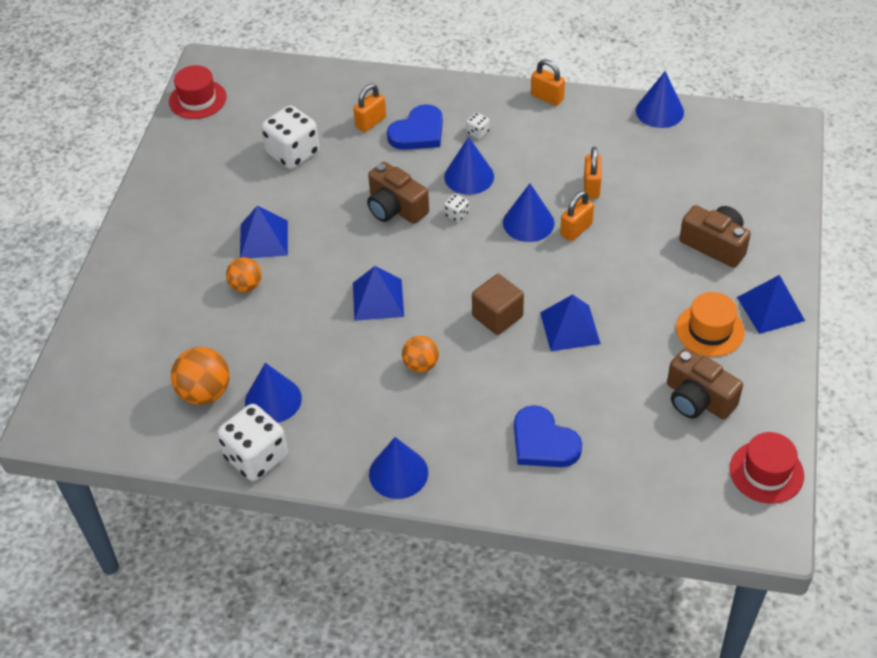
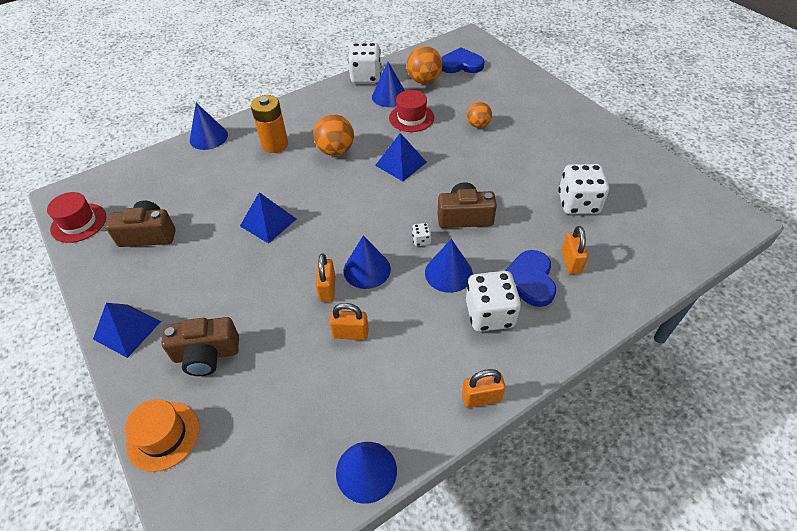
camera: 135 degrees right, 0 degrees up
red hat [169,65,227,119] -> red hat moved to [389,90,434,132]
blue pyramid [240,205,288,258] -> none
blue cone [369,437,428,499] -> blue cone moved to [190,103,228,150]
orange ball [402,336,439,372] -> orange ball [313,114,354,156], size x1.54
white dice [466,112,490,139] -> white dice [466,271,521,332], size x2.32
brown cube [472,274,524,335] -> none
blue heart [514,405,582,467] -> blue heart moved to [441,47,485,73]
orange padlock [584,147,601,198] -> orange padlock turned 45 degrees counterclockwise [329,303,369,340]
orange hat [676,292,745,357] -> orange hat moved to [125,399,200,472]
none -> orange battery [251,95,288,153]

